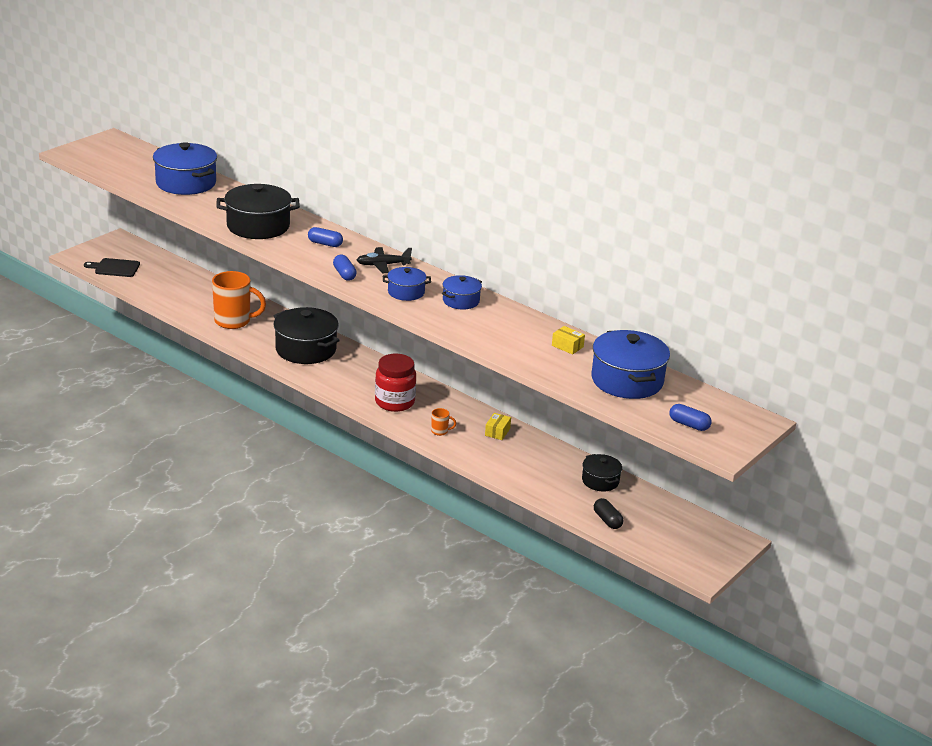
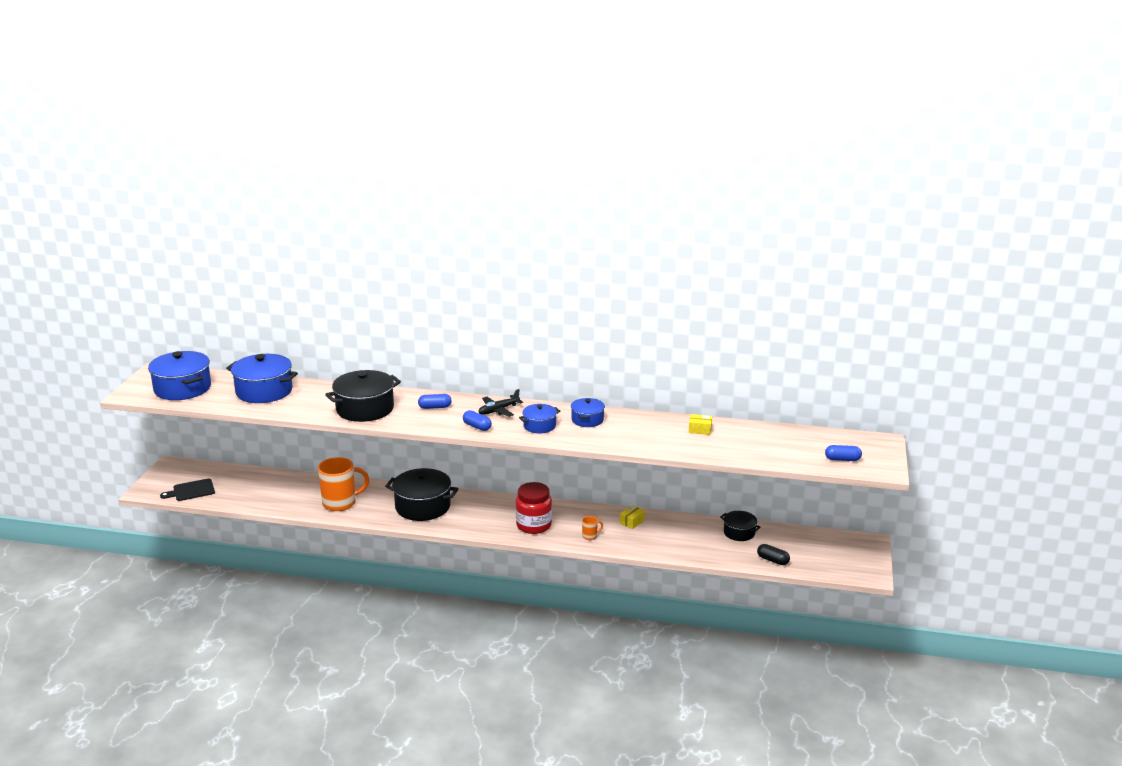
camera: 25 degrees left, 5 degrees down
yellow box [485,413,511,440] -> yellow box turned 45 degrees clockwise [620,505,645,529]
blue pot [592,330,670,399] -> blue pot moved to [148,351,211,400]

